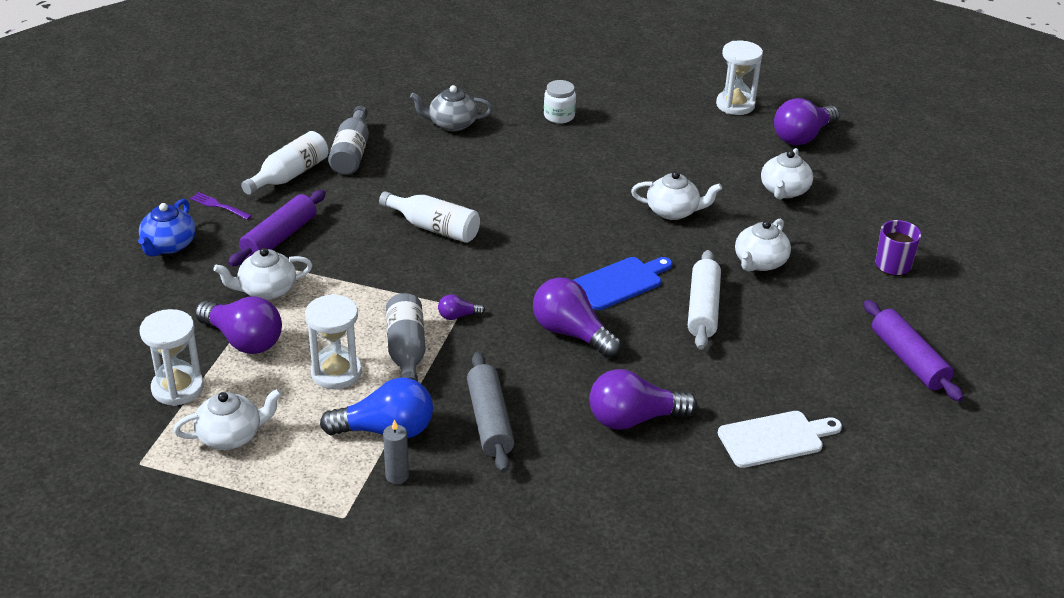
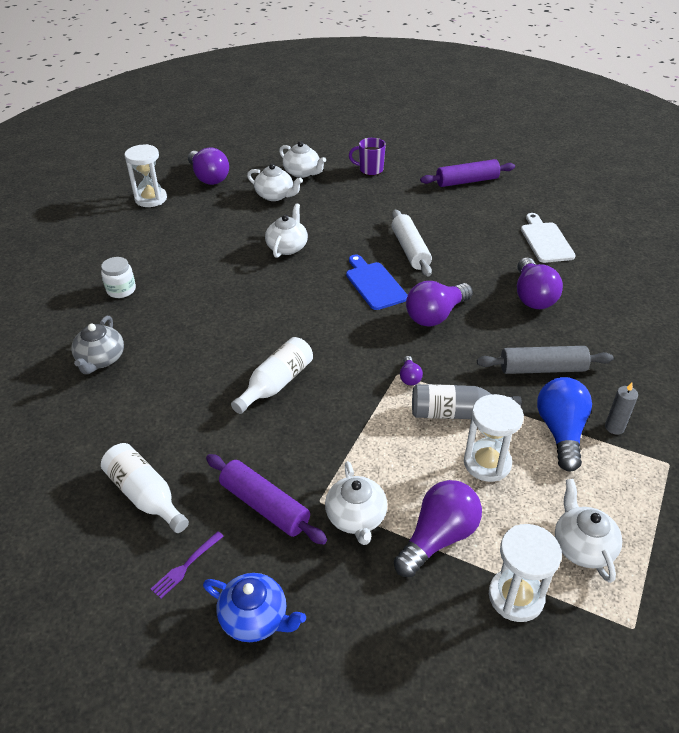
camera: 80 degrees left, 5 degrees up
grey bottle [328,106,369,175] -> none
white rolling pin [688,250,721,350] -> white rolling pin turned 60 degrees clockwise [392,210,432,277]
white teapot [735,219,791,272] -> white teapot moved to [279,141,326,178]

